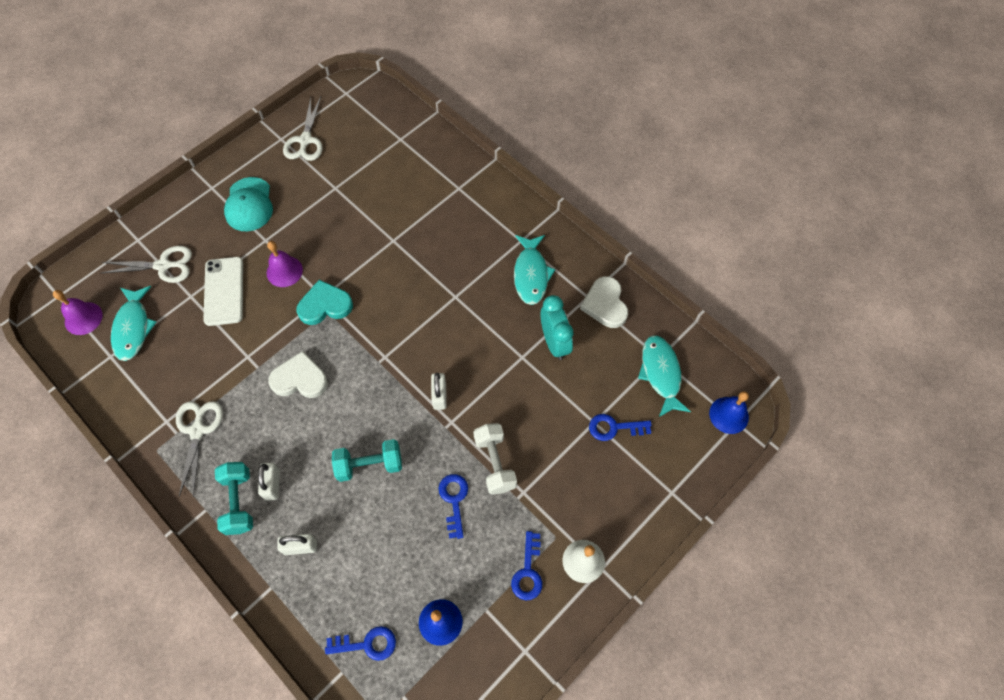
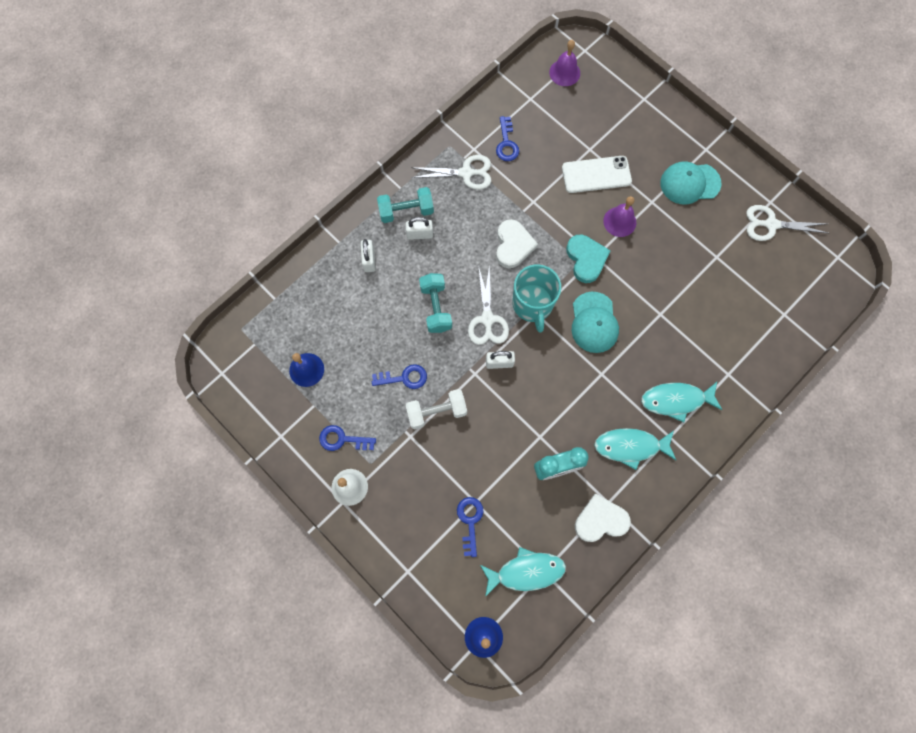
camera: 90 degrees right, 10 degrees up
white scissors [102,246,192,283] -> white scissors moved to [468,265,509,345]
turquoise fish [111,286,156,361] -> turquoise fish moved to [641,382,722,422]
blue key [325,626,396,661] -> blue key moved to [496,116,519,161]
none -> turquoise mug [512,265,561,333]
none -> turquoise cap [572,291,619,353]

